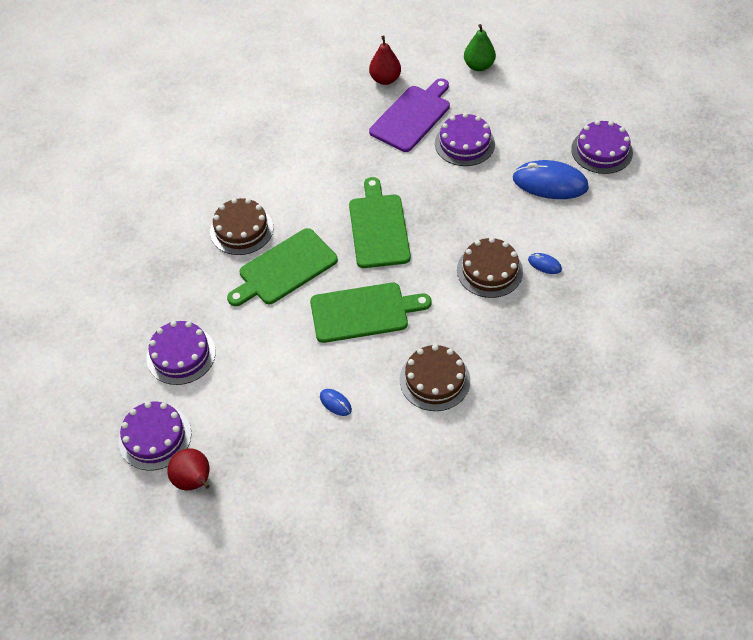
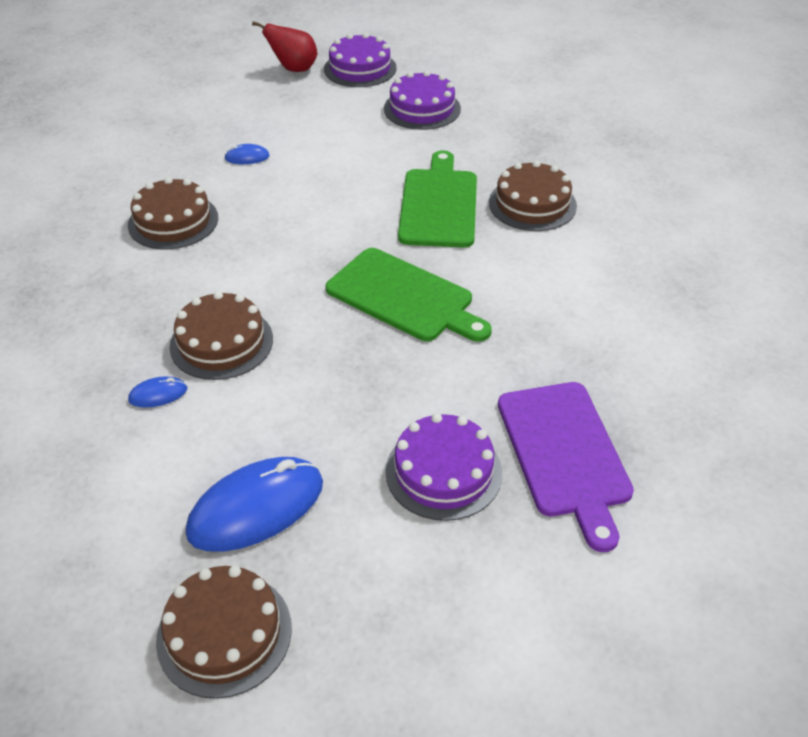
camera: 130 degrees right, 10 degrees down
green cutting board [310,283,431,343] -> none
red pear [369,35,401,85] -> none
green pear [464,24,496,71] -> none
purple cake [571,120,633,174] -> brown cake [156,565,292,699]

